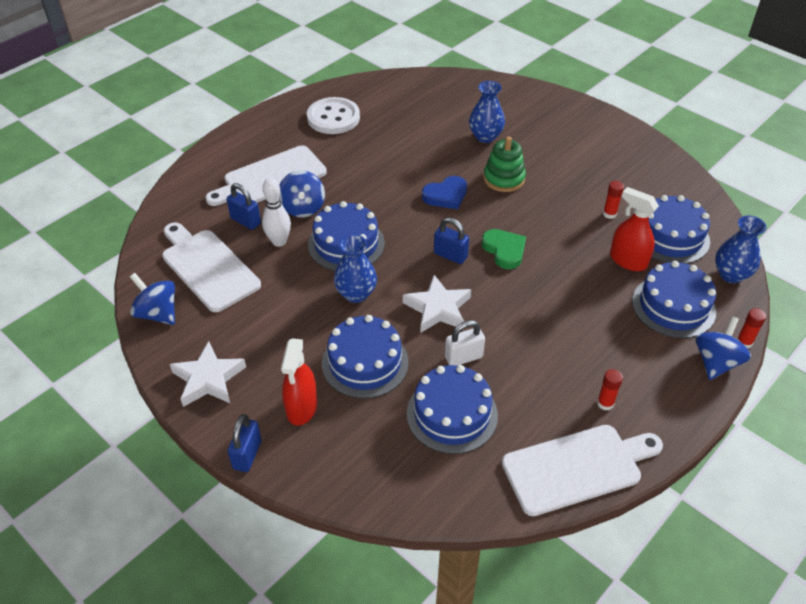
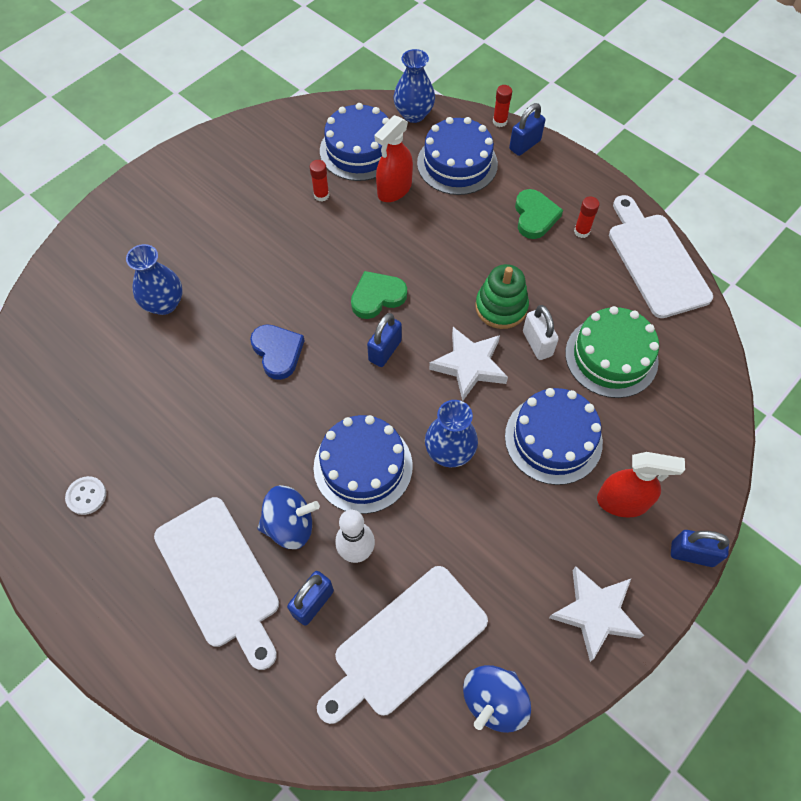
camera: 90 degrees left, 15 degrees up
white button [307,97,360,134] -> white button [65,476,106,515], size x0.48
blue cake [407,365,498,454] -> green cake [565,306,659,398]
green stacking toy [483,136,526,192] -> green stacking toy moved to [475,264,529,329]
blue spinning top [695,316,751,380] -> blue padlock [509,103,545,156]
none -> green heart [515,189,563,239]

